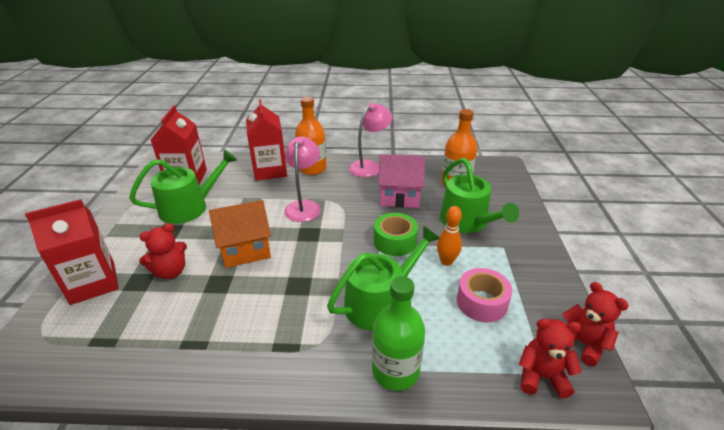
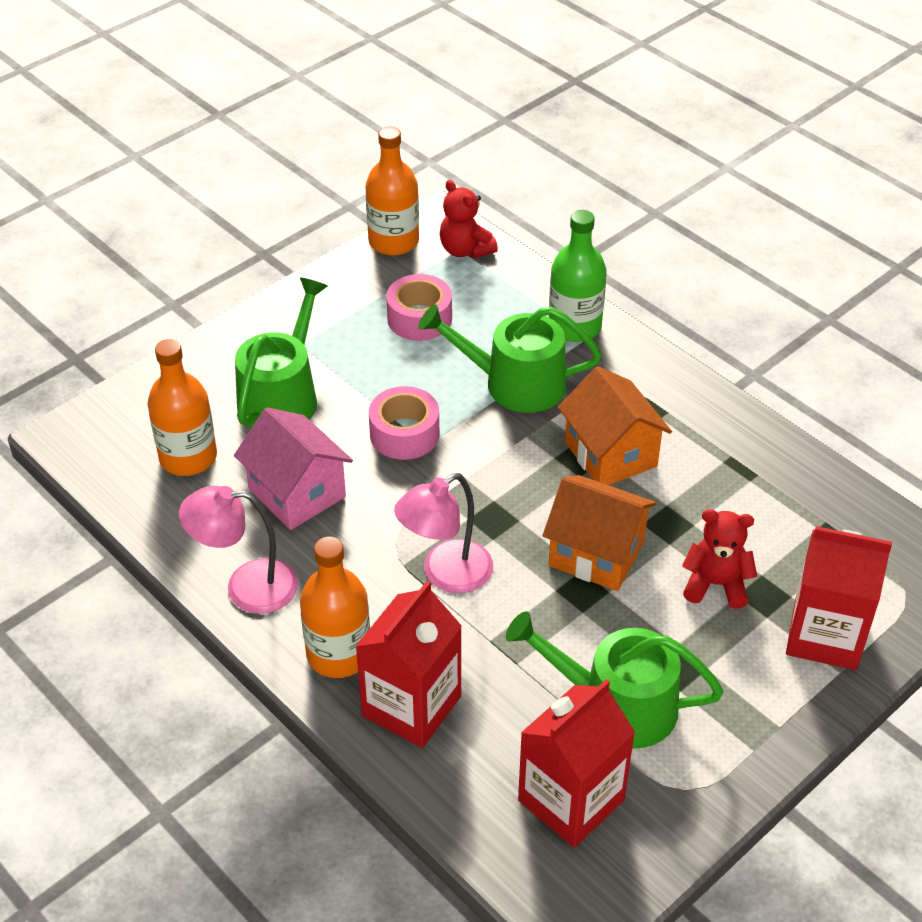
camera: 135 degrees left, 10 degrees up
green tape [374,213,418,256] -> pink tape [369,386,439,460]
orange bowling pin [437,206,462,266] -> none
red teddy bear [562,282,629,367] -> orange bottle [365,126,419,256]
none -> orange house [558,366,672,485]

